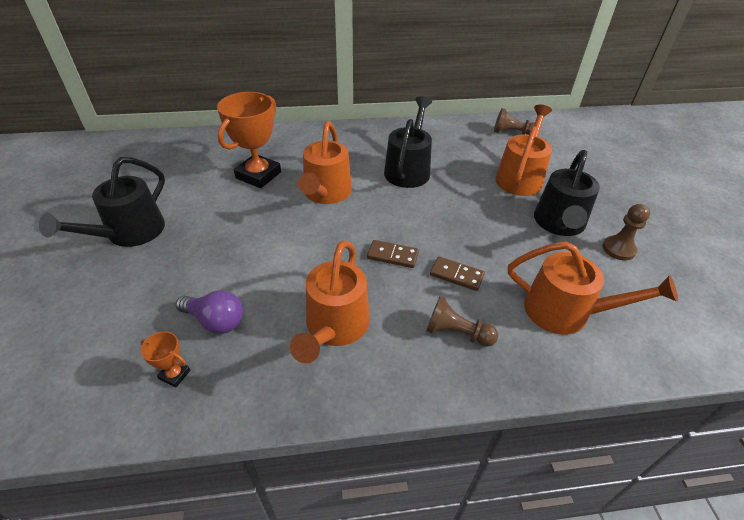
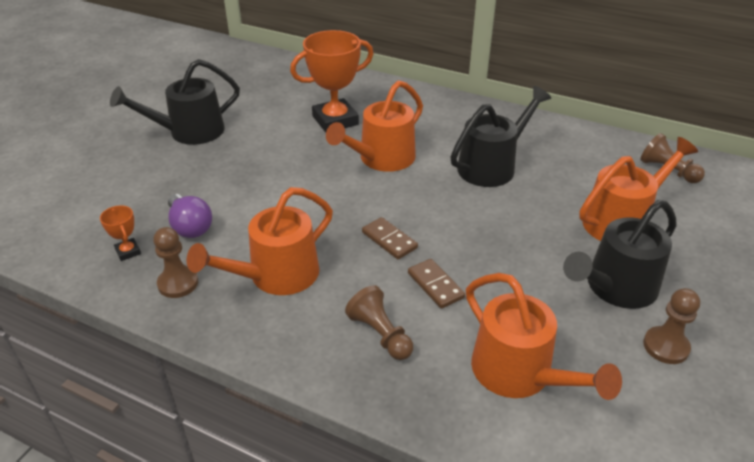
camera: 35 degrees right, 5 degrees down
none -> brown pawn [153,227,198,298]

